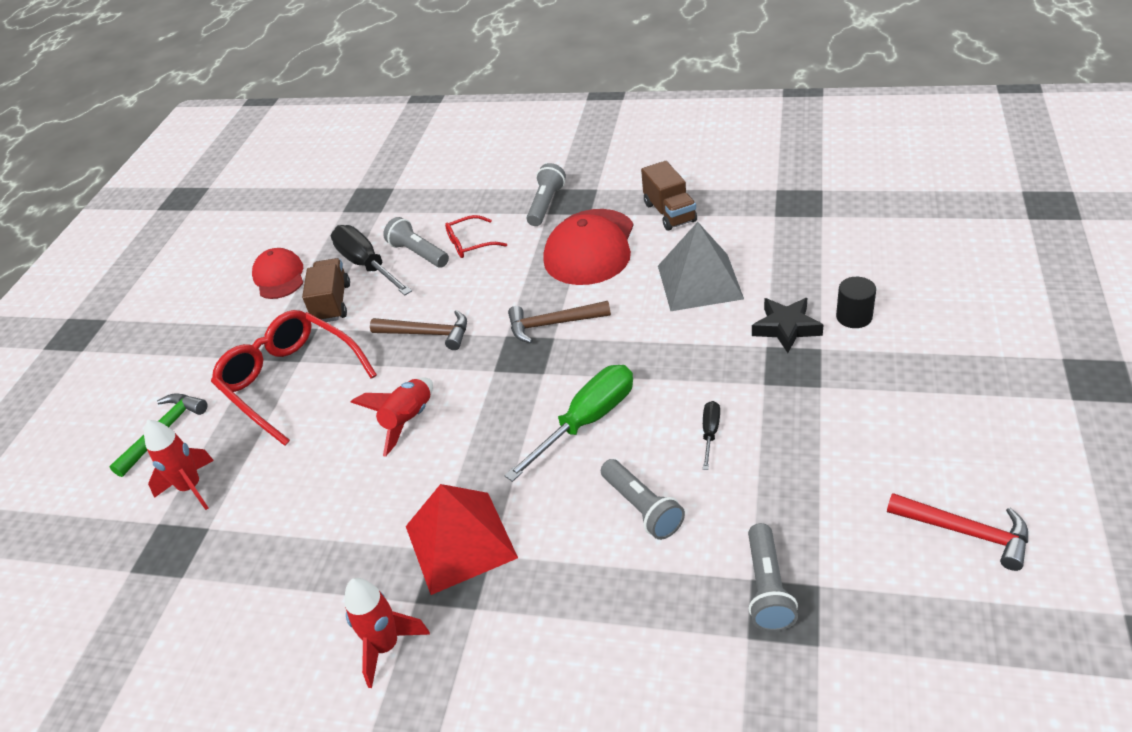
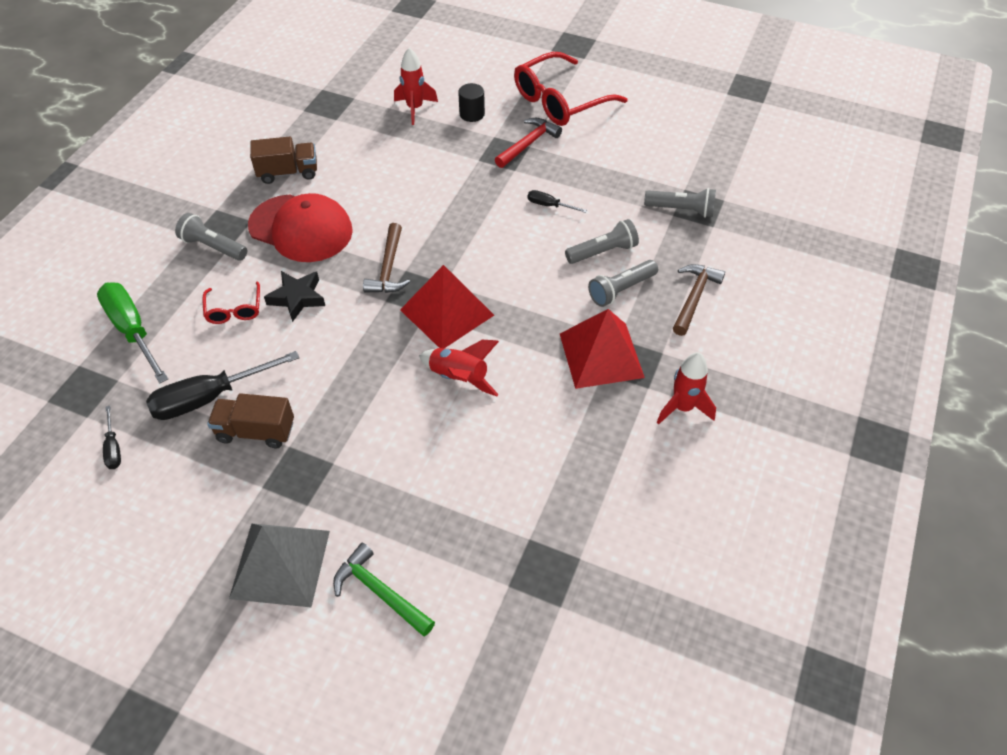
camera: 85 degrees left, 10 degrees up
red rocket [144,420,214,510] -> red rocket moved to [394,48,438,125]
red glasses [211,310,377,446] -> red glasses moved to [514,52,627,126]
red cap [252,248,303,299] -> none
brown hammer [370,310,467,350] -> brown hammer moved to [673,264,725,336]
grey flashlight [383,217,449,268] -> grey flashlight moved to [588,260,658,307]
green screwdriver [504,365,633,482] -> green screwdriver moved to [97,282,168,384]
grey pyramid [658,222,744,311] -> grey pyramid moved to [229,523,330,607]
black star [752,298,824,353] -> black star moved to [264,271,325,322]
red hammer [887,493,1028,571] -> red hammer moved to [495,118,562,168]
none -> black screwdriver [103,406,121,469]
none -> red pyramid [400,265,494,348]

